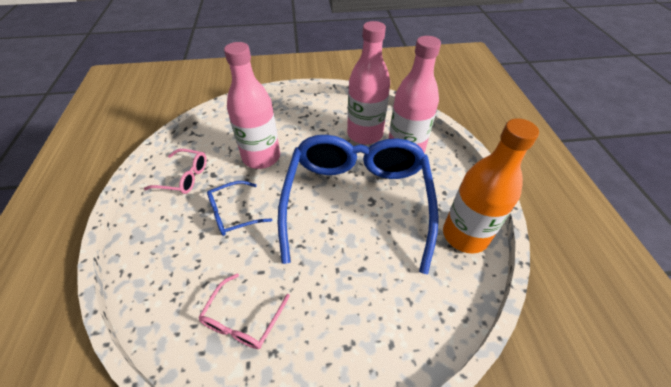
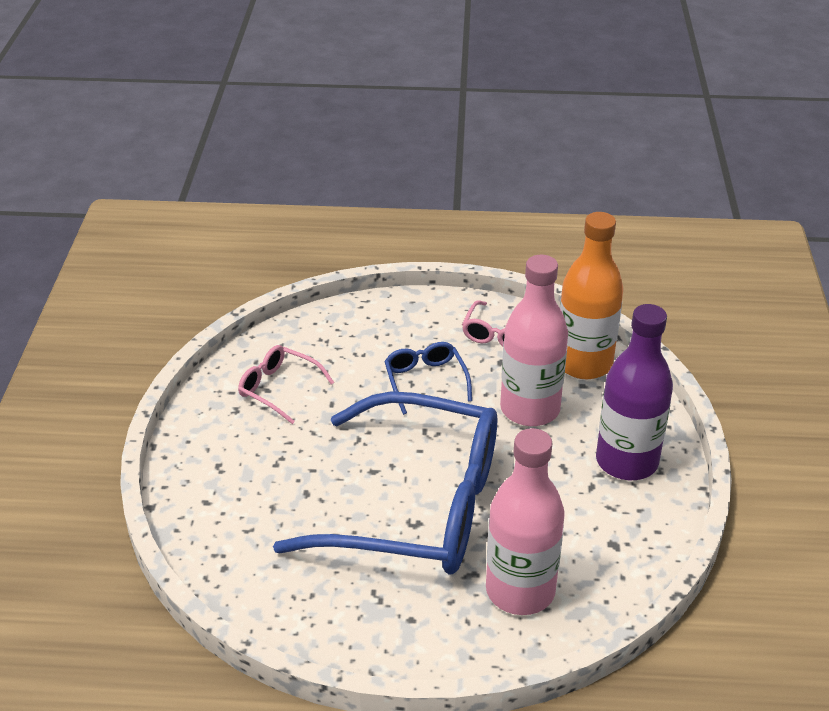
camera: 100 degrees right, 10 degrees down
pink bottle [347,21,390,144] -> none
orange bottle [443,118,539,254] -> orange bottle moved to [560,212,624,379]
none -> purple bottle [596,304,673,480]

